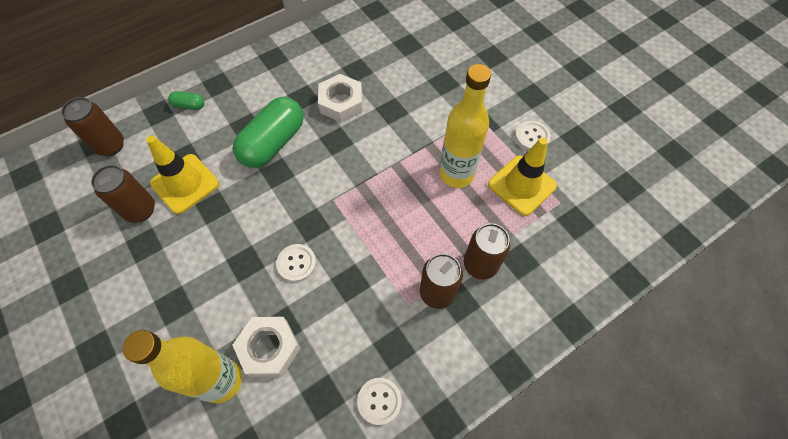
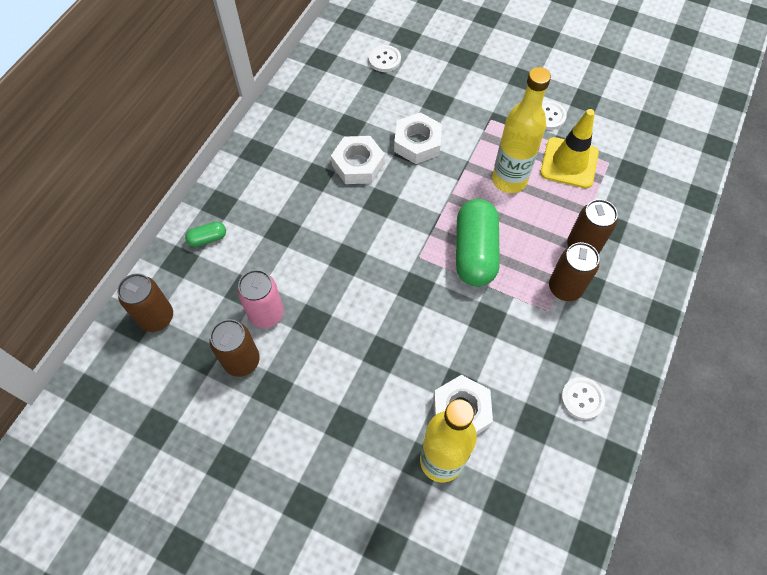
camera: 30 degrees left, 0 degrees up
yellow traffic cone [146,136,219,214] -> pink can [237,270,284,328]
green capsule [233,97,304,168] -> green capsule moved to [456,199,500,286]
white button [276,244,316,282] -> white button moved to [368,45,401,72]
none -> white nut [394,112,442,164]

